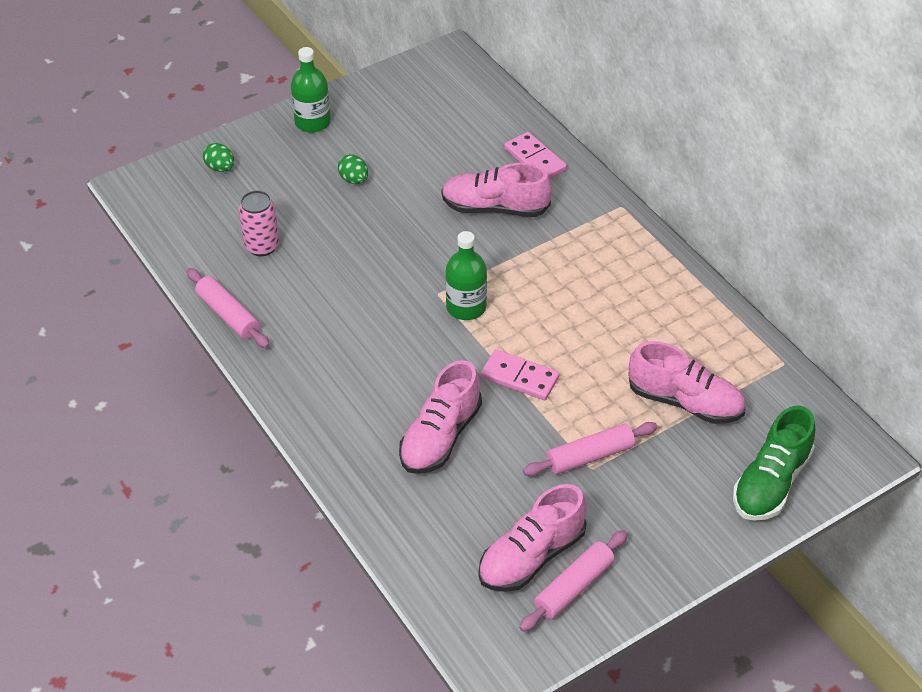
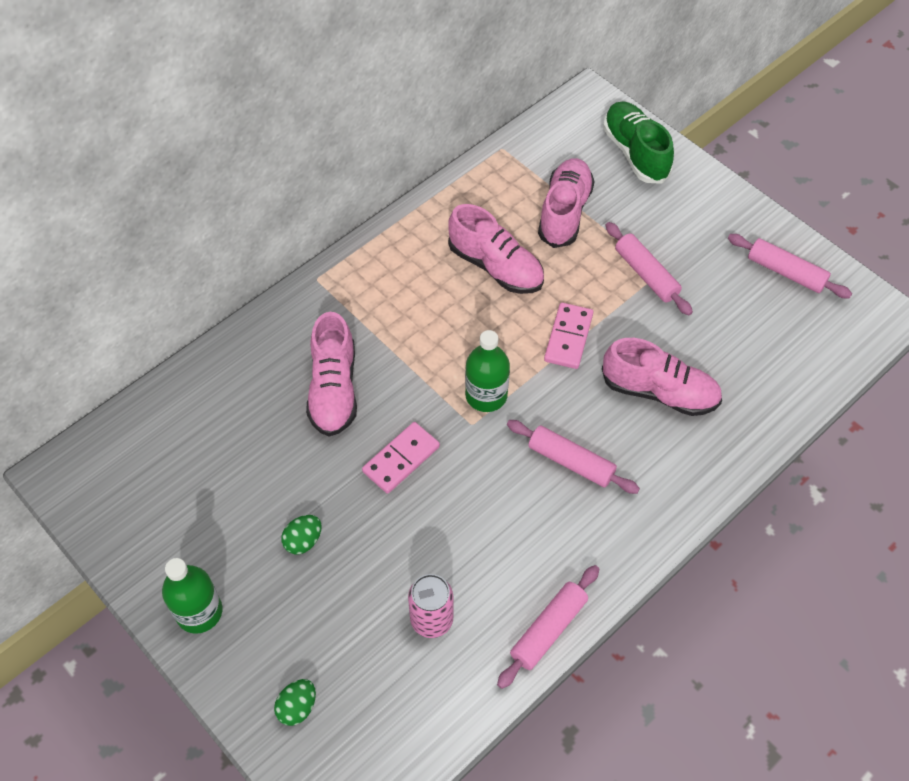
camera: 100 degrees left, 10 degrees up
pink shoe [478,484,587,592] -> pink shoe moved to [448,204,544,294]
pink domino [504,132,567,179] -> pink domino moved to [362,422,440,494]
green shoe [733,406,815,521] -> green shoe turned 135 degrees counterclockwise [603,101,674,184]
none -> pink rolling pin [507,420,640,494]

